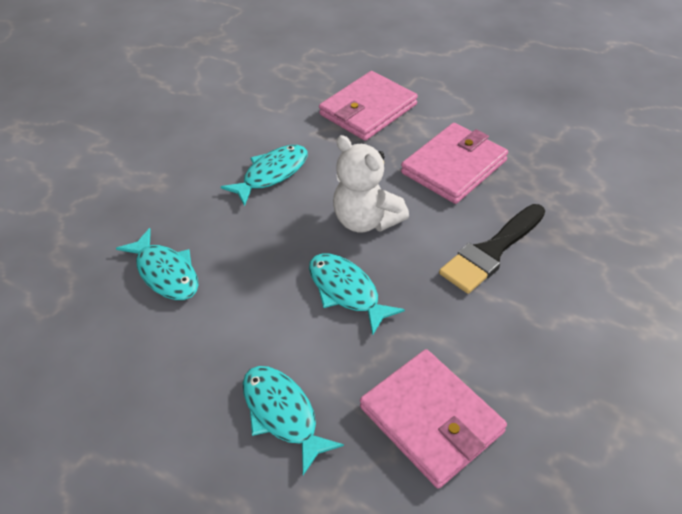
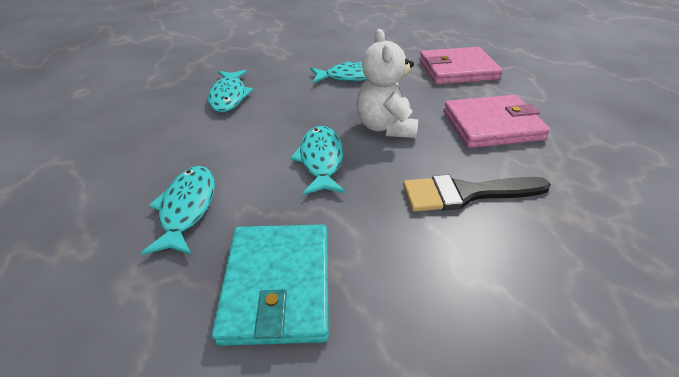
camera: 35 degrees right, 5 degrees down
pink wallet [360,349,507,489] -> turquoise wallet [212,225,329,346]

